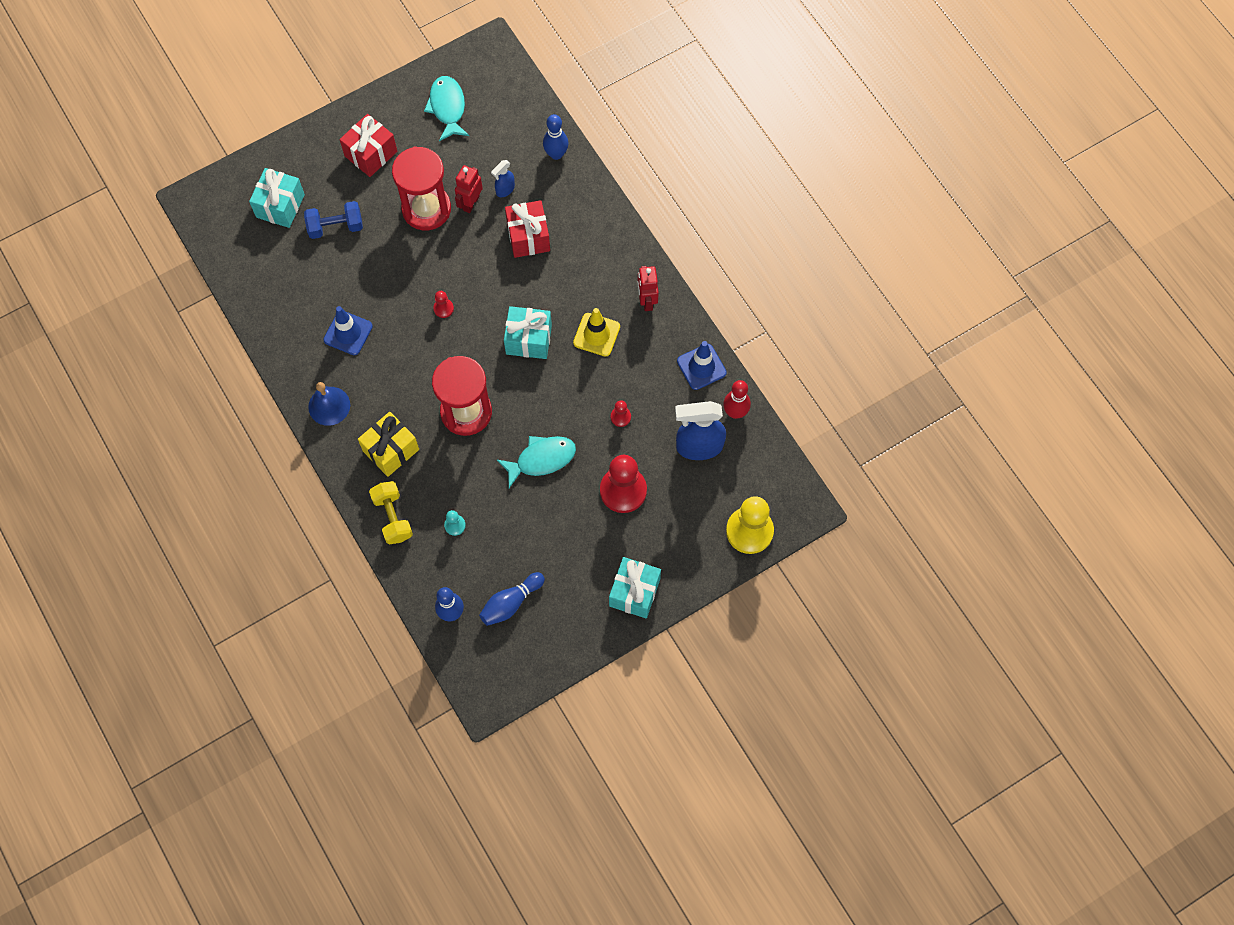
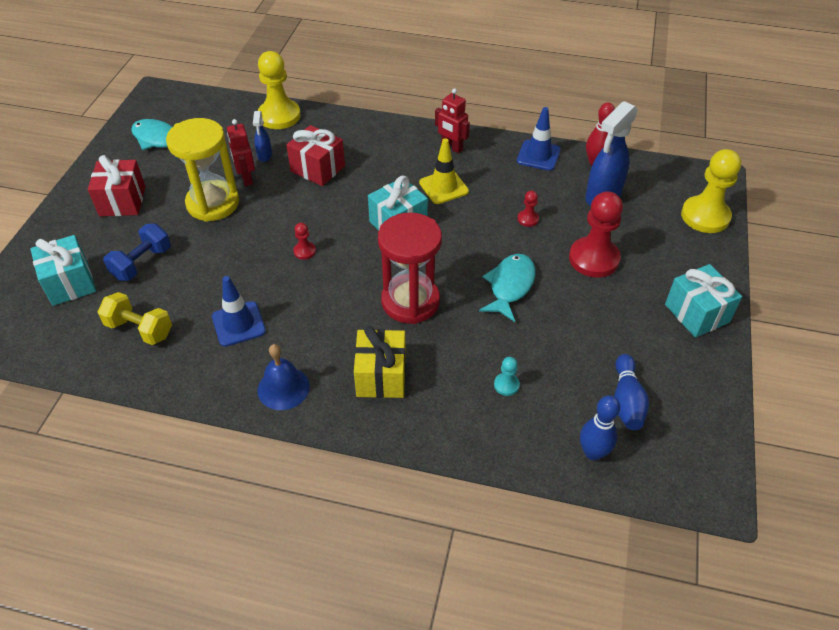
camera: 45 degrees left, 20 degrees down
yellow dumbbell [369,481,413,545] -> yellow dumbbell moved to [98,292,172,345]
red hourglass [392,146,451,230] -> yellow hourglass [166,118,239,222]
blue bowling pin [543,114,569,160] -> yellow pawn [258,51,301,129]

